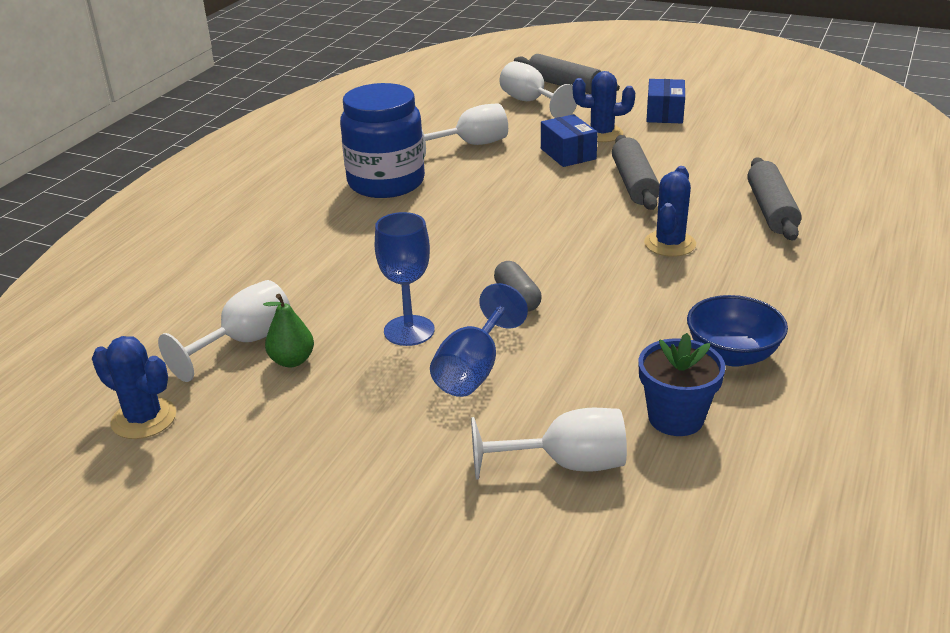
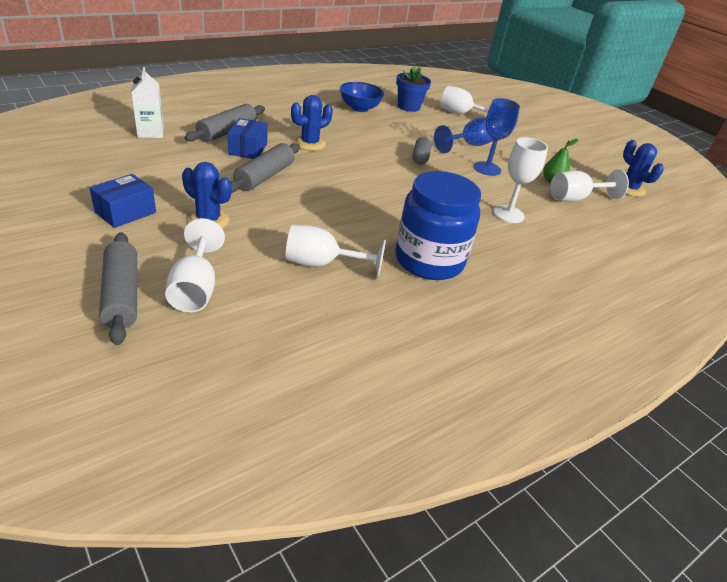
camera: 155 degrees left, 5 degrees up
blue box [541,114,598,167] -> blue box moved to [228,118,268,159]
none -> white carton [131,67,164,138]
none -> white goblet [493,137,548,223]

